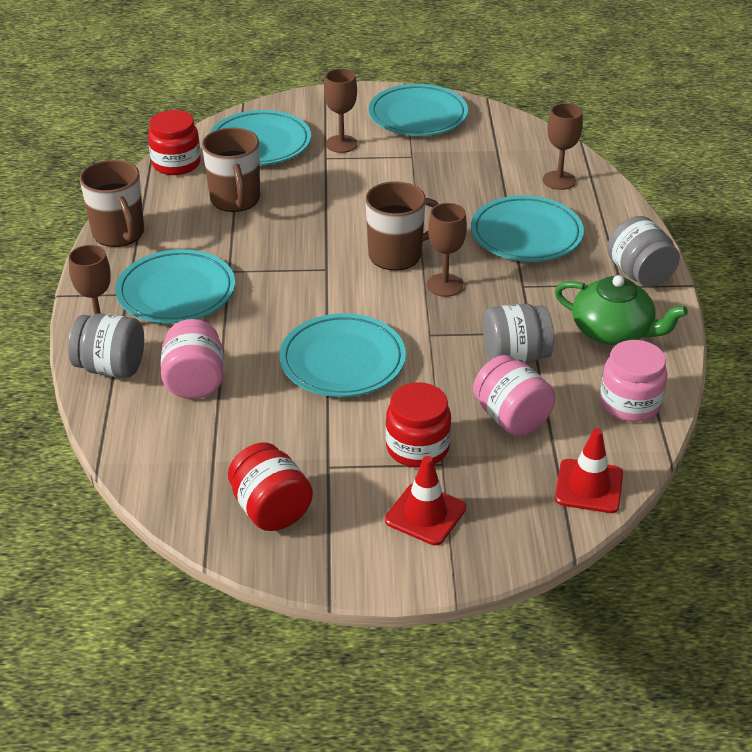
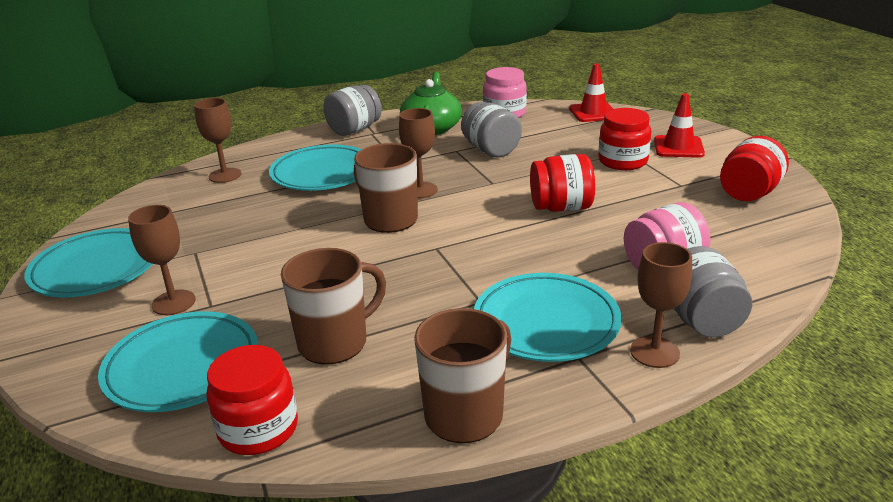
camera: 110 degrees left, 10 degrees down
turquoise plate [279,313,406,397] -> red jar [530,154,595,212]
pink jar [473,355,555,436] -> none

